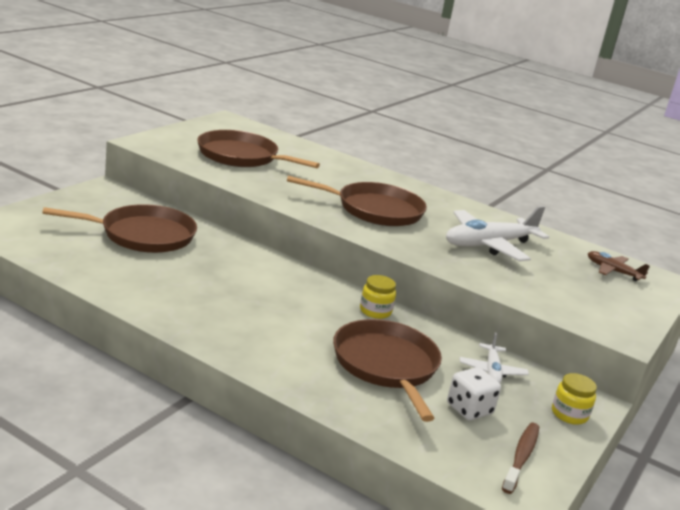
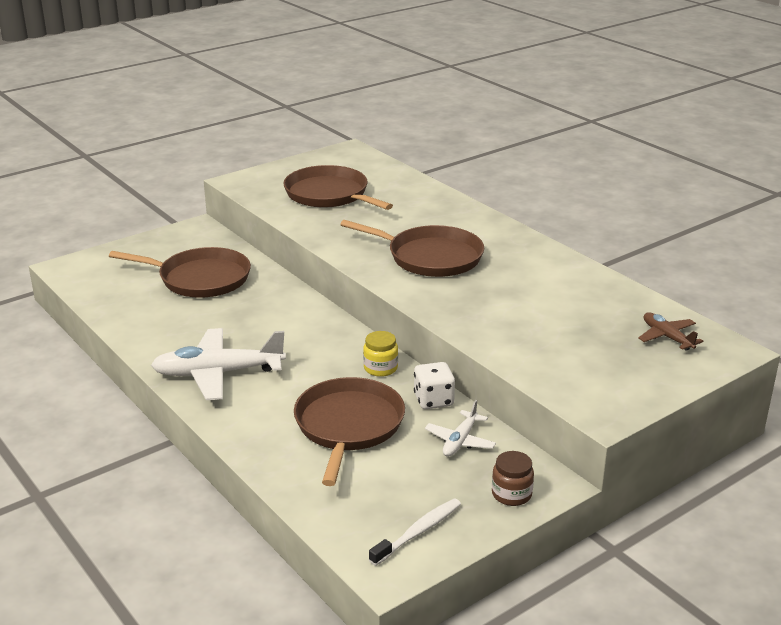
camera: 25 degrees right, 5 degrees up
white plane [446,206,549,261] -> white plane moved to [151,328,286,400]
white dice [447,367,501,420] -> white dice moved to [414,362,455,409]
brown toothbrush [502,423,539,494] -> white toothbrush [369,498,461,566]
yellow jar [552,373,597,425] -> brown jar [492,451,534,506]

